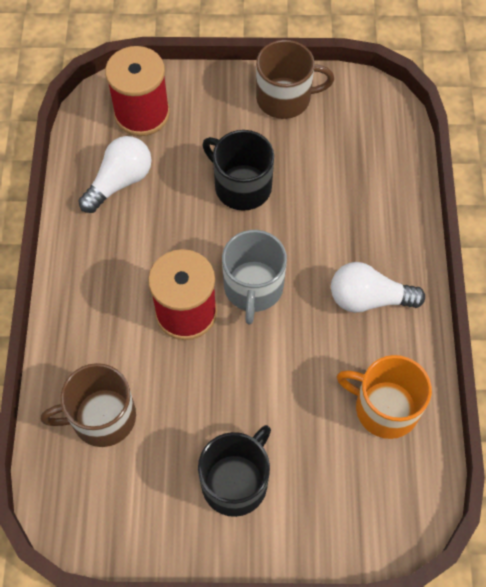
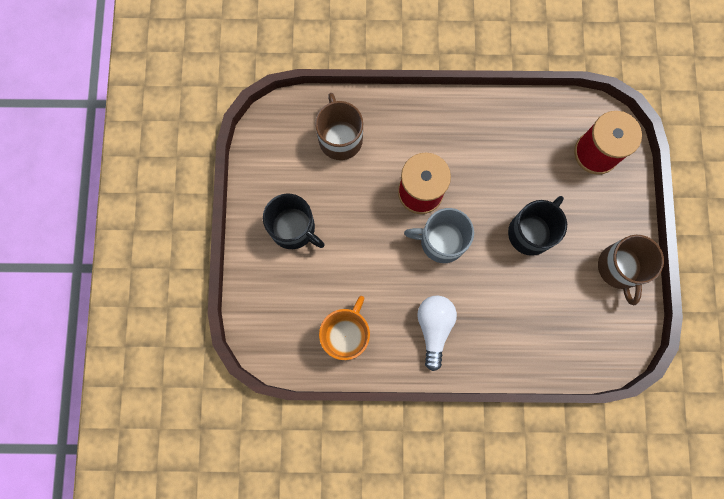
camera: 90 degrees right, 15 degrees up
white light bulb [78,136,152,213] -> none

